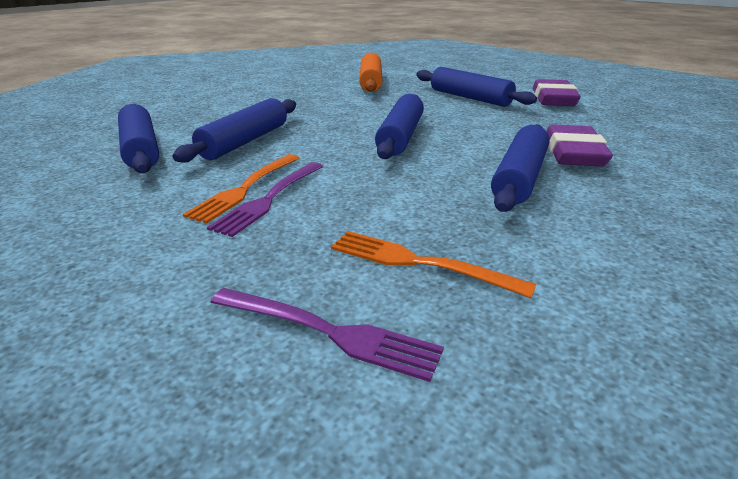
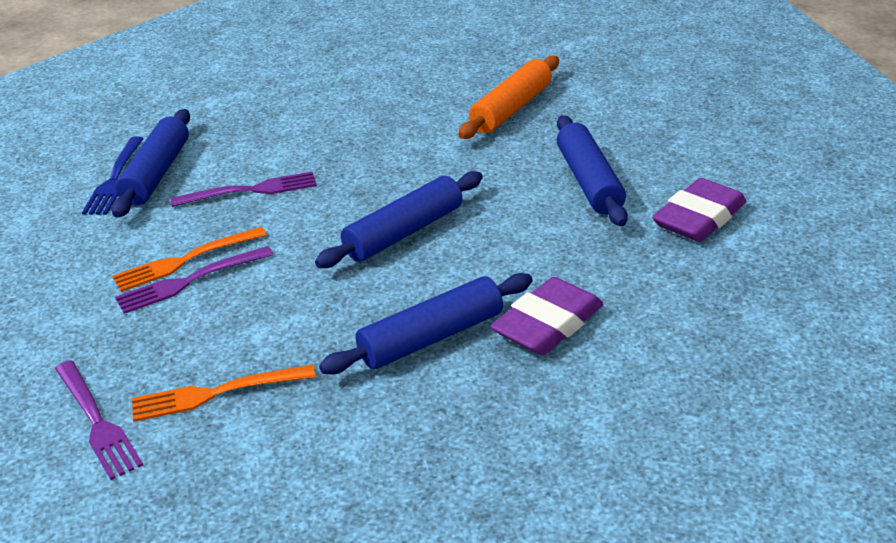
camera: 35 degrees right, 5 degrees up
blue rolling pin [173,98,296,163] -> purple fork [171,172,317,207]
orange fork [331,231,536,298] -> orange fork turned 75 degrees counterclockwise [132,364,316,422]
none -> blue fork [82,136,144,215]

